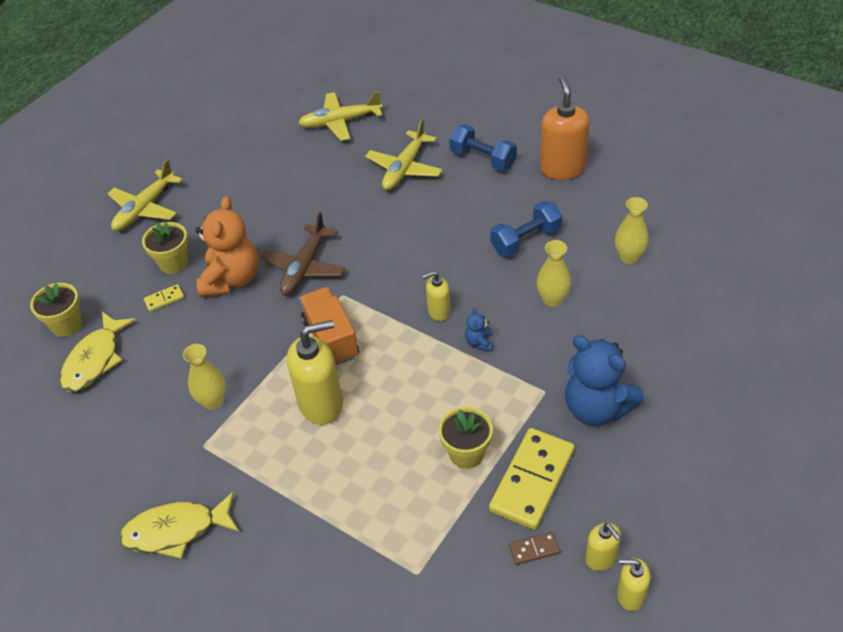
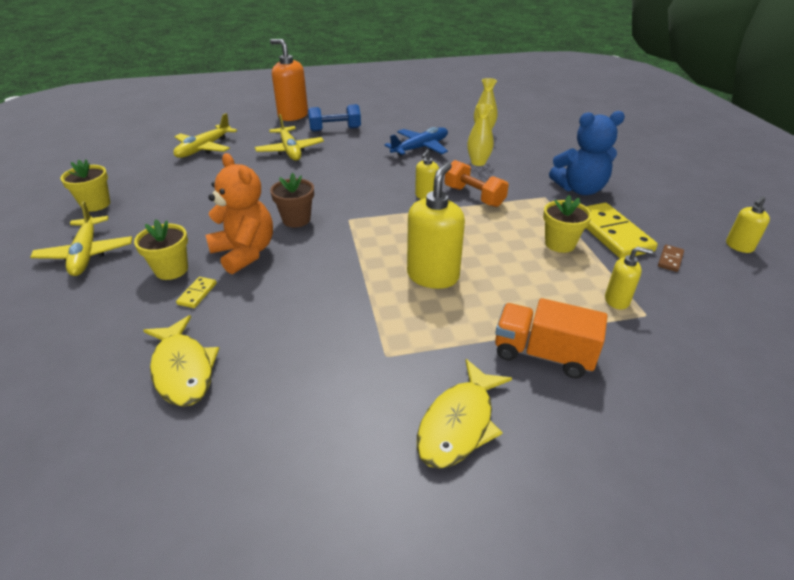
camera: 50 degrees left, 10 degrees down
yellow flower pot [30,283,82,337] -> yellow flower pot moved to [60,159,110,212]
yellow vase [183,344,226,410] -> none
brown plane [261,212,346,296] -> brown flower pot [270,173,314,227]
orange truck [299,287,359,366] -> orange truck moved to [495,298,608,378]
blue teddy bear [465,308,493,351] -> orange dumbbell [444,160,509,207]
blue dumbbell [490,201,562,257] -> blue plane [384,127,448,156]
orange soap dispenser [540,75,589,180] -> orange soap dispenser moved to [270,39,308,121]
yellow soap dispenser [585,523,621,571] -> yellow soap dispenser moved to [605,247,653,309]

